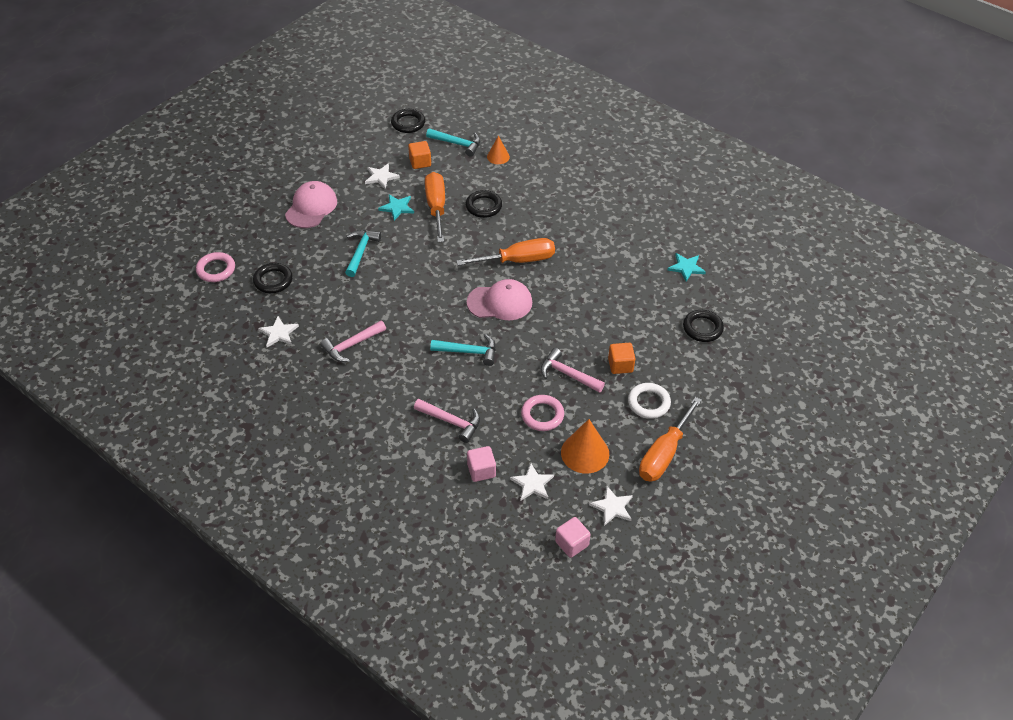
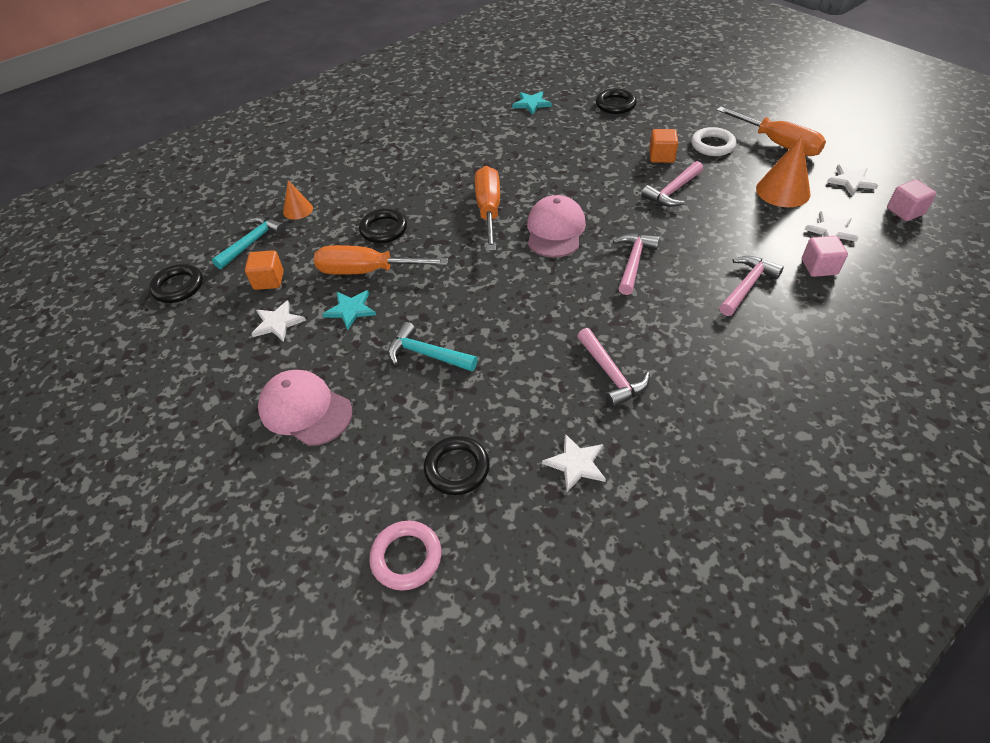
camera: 75 degrees left, 0 degrees up
turquoise hammer [430,334,496,366] -> pink hammer [613,233,660,295]
pink ring [521,395,564,431] -> none

